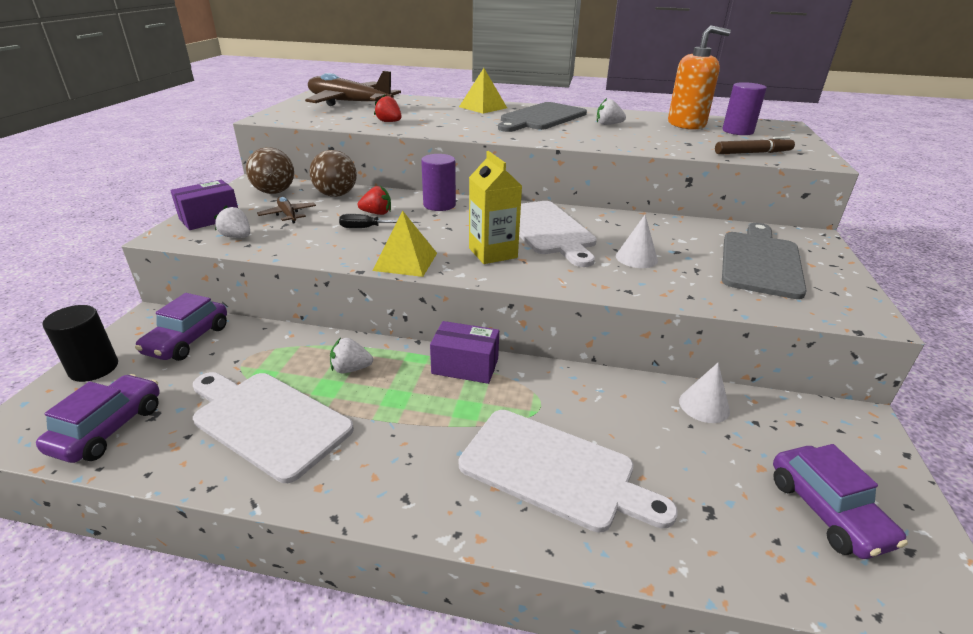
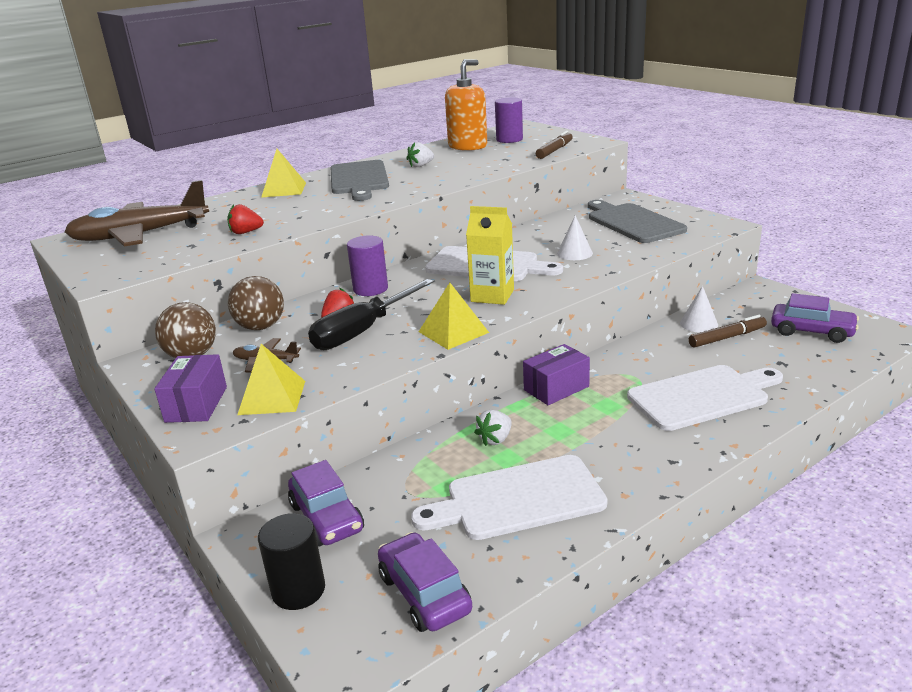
camera: 45 degrees left, 5 degrees down
white strawberry [214,206,250,238] -> yellow pyramid [237,344,305,415]
black screwdriver [339,214,413,228] -> black screwdriver [308,279,434,350], size x2.04
none -> brown marker [689,315,767,348]

